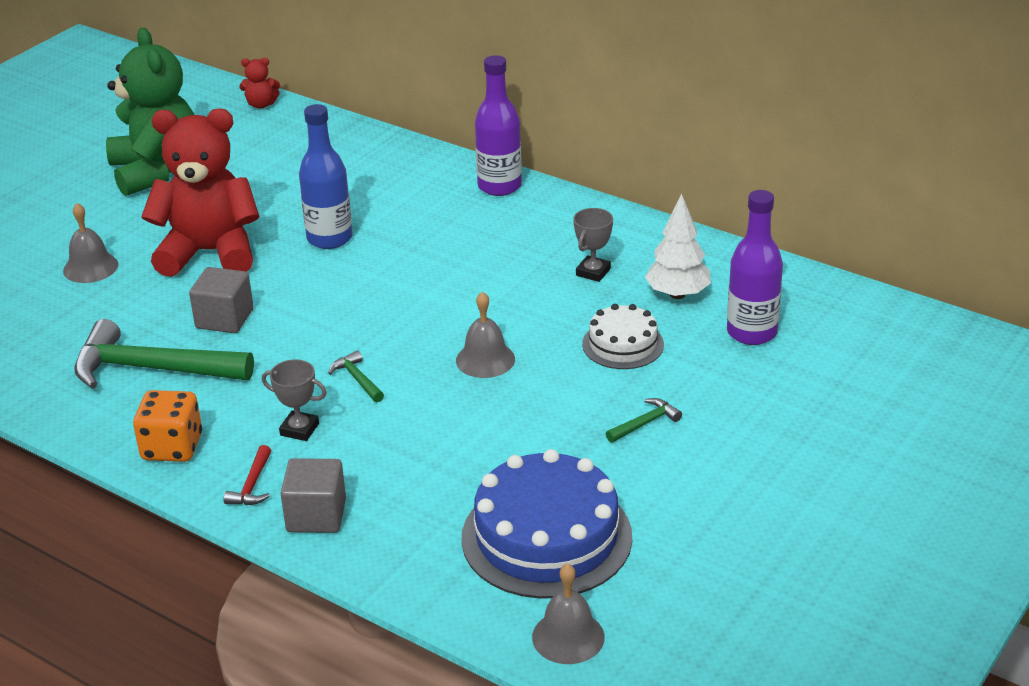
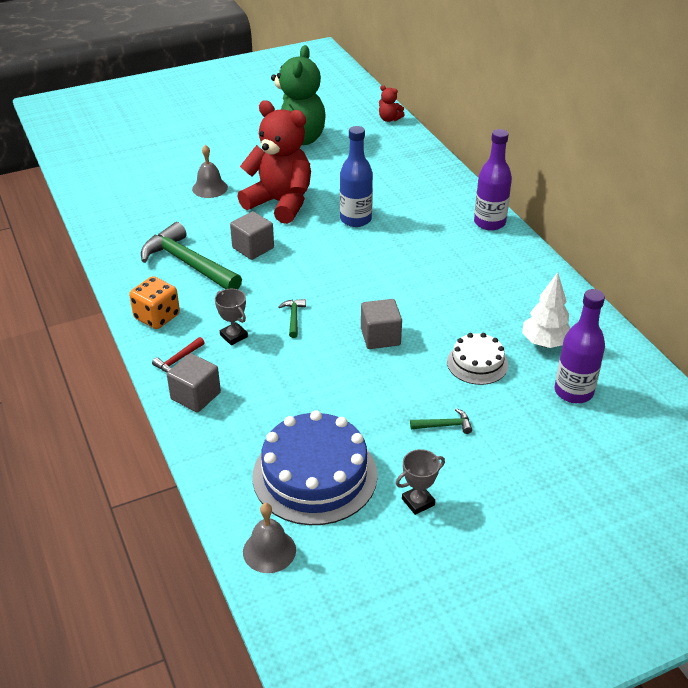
camera: 30 degrees right, 5 degrees up
grey bell [456,292,515,378] -> grey cube [361,299,402,349]
grey trophy [573,208,613,282] -> grey trophy moved to [396,449,445,515]

